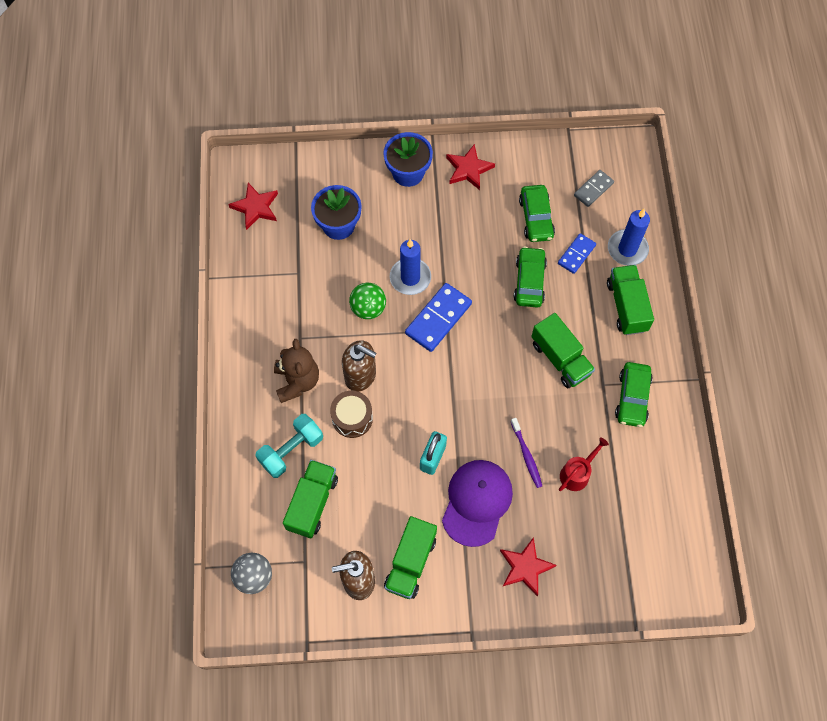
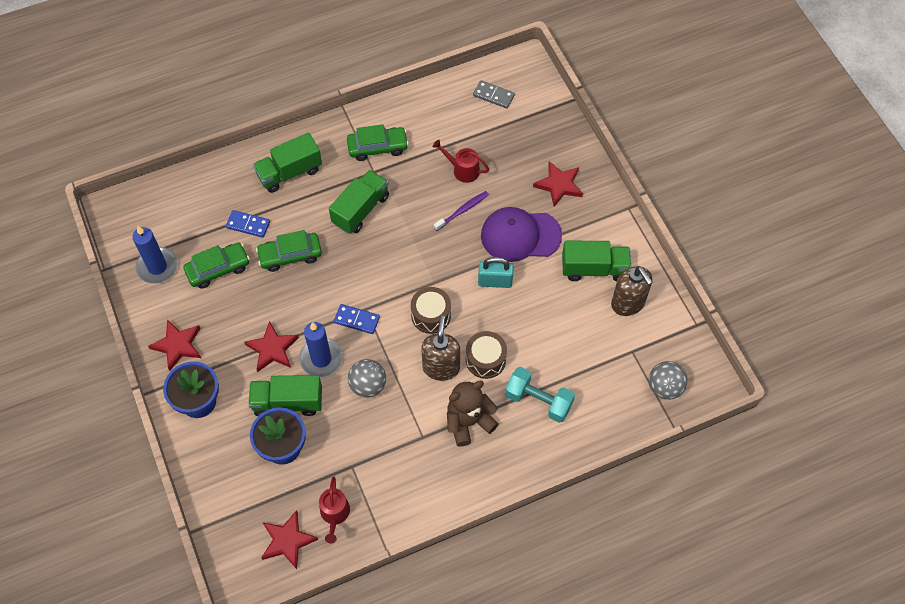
camera: 110 degrees left, 5 degrees down
green truck [283,460,338,538] -> green truck moved to [248,375,322,416]
green ball [349,283,386,319] -> grey ball [348,359,386,398]
blue domino [405,283,472,352] -> blue domino [334,304,380,334], size x0.61
grey domino [574,170,614,207] -> grey domino moved to [473,80,515,109]
blue candle [608,209,650,266] -> blue candle moved to [132,226,178,284]
none -> red star [244,321,299,372]
none -> red watering can [319,476,350,544]
none -> brown drum [411,287,451,334]

